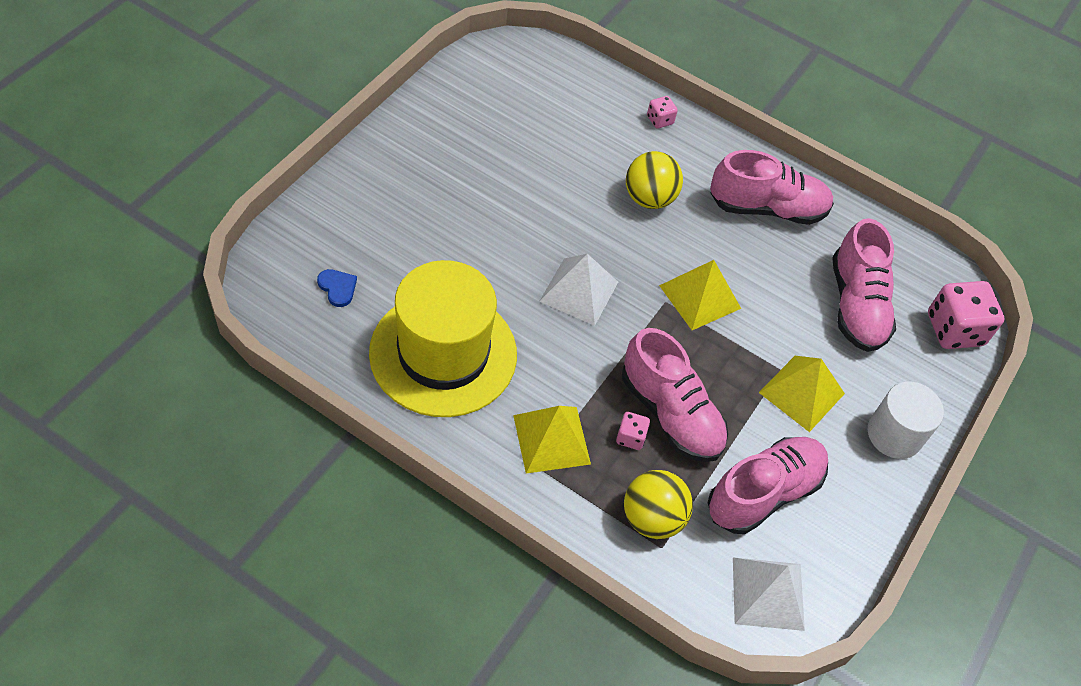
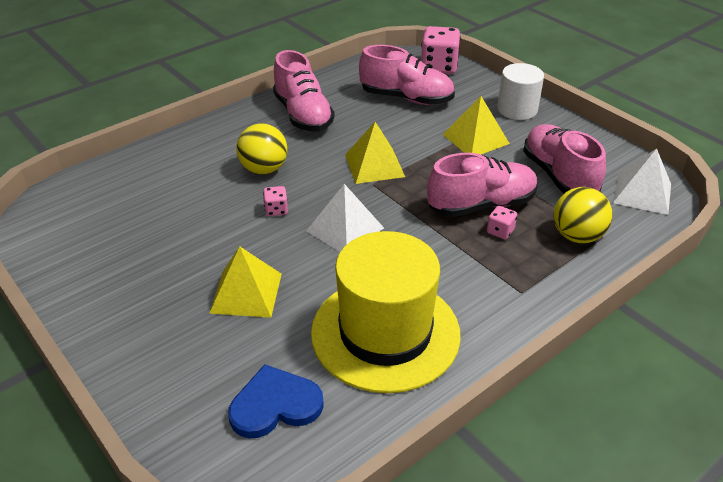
camera: 65 degrees left, 15 degrees down
blue heart [317,269,357,307] -> blue heart [228,364,324,439], size x1.83
yellow pyramid [513,406,591,474] -> yellow pyramid moved to [209,246,282,318]
pink dice [647,96,678,129] -> pink dice moved to [263,186,288,216]
pink shoe [710,150,834,225] -> pink shoe turned 135 degrees clockwise [273,50,335,131]

